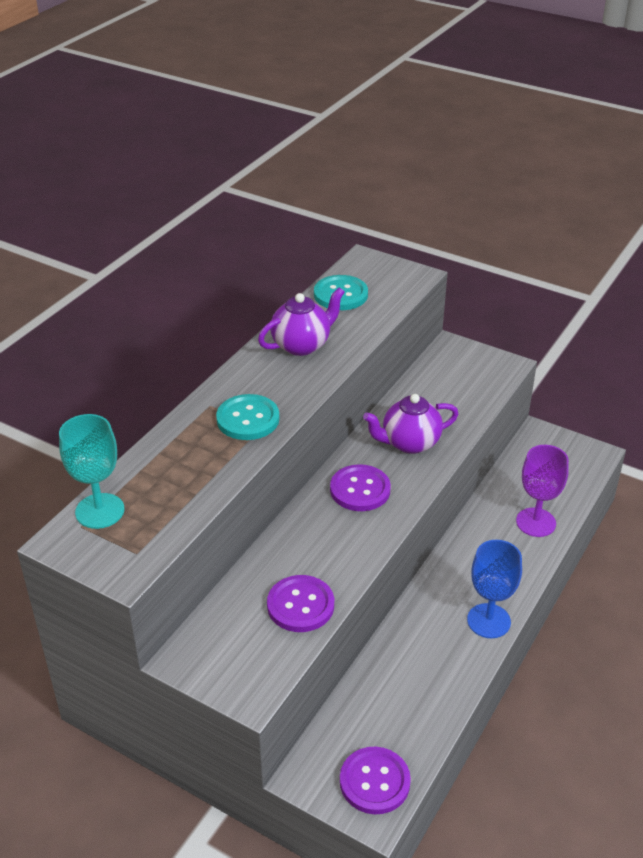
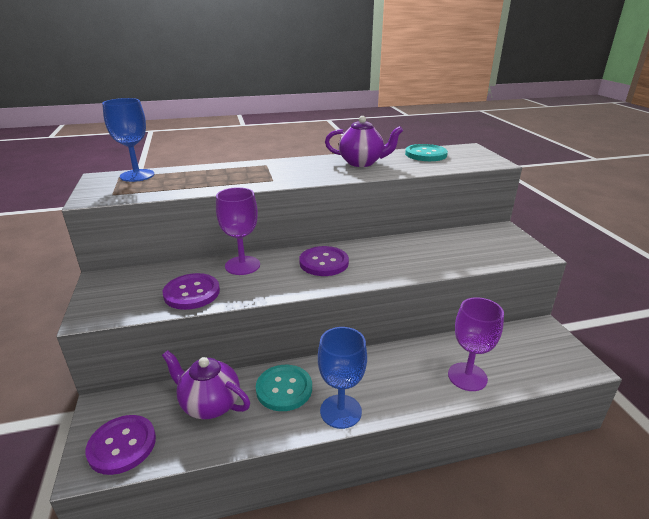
camera: 45 degrees right, 10 degrees down
turquoise goblet [59,414,125,529] -> blue goblet [102,98,154,182]
turquoise button [216,394,280,440] -> turquoise button moved to [256,365,312,411]
purple teapot [363,394,459,454] -> purple teapot moved to [162,350,250,419]
none -> purple goblet [216,187,260,275]

